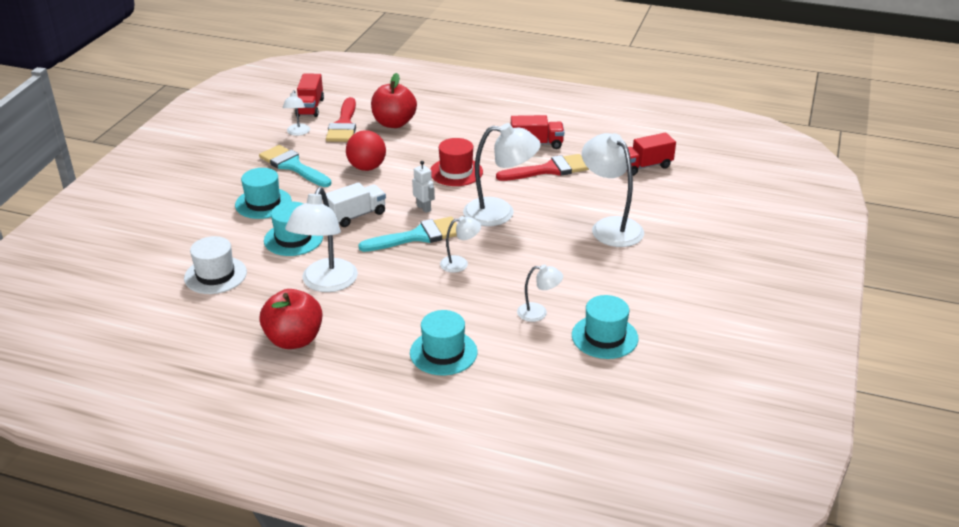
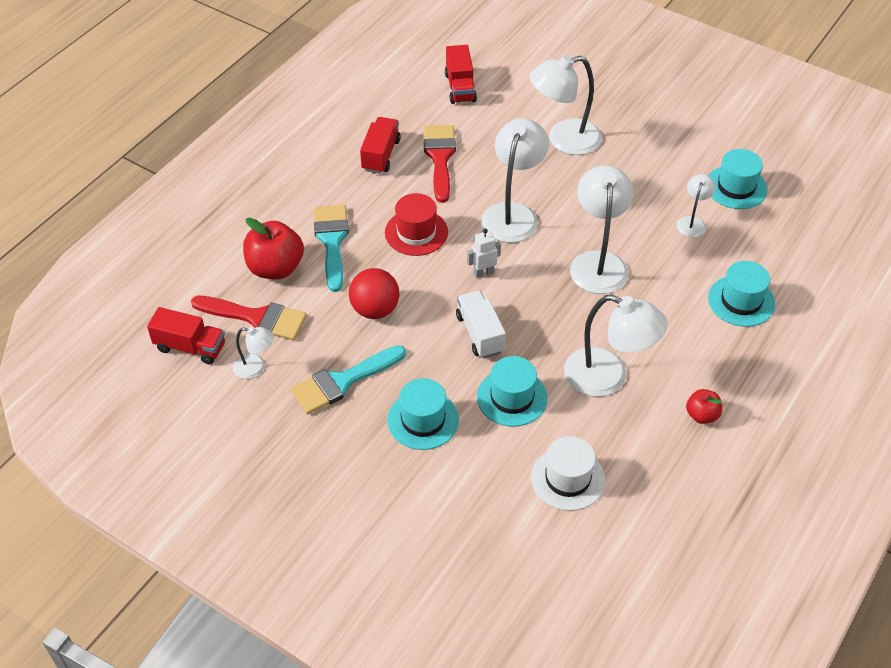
camera: 75 degrees left, 15 degrees up
red apple [259,289,322,349] -> red apple [686,389,722,424], size x0.54
turquoise brush [358,217,457,252] -> turquoise brush moved to [314,205,349,292]
white lamp [440,216,481,273] -> white lamp [570,165,634,294], size x1.93

